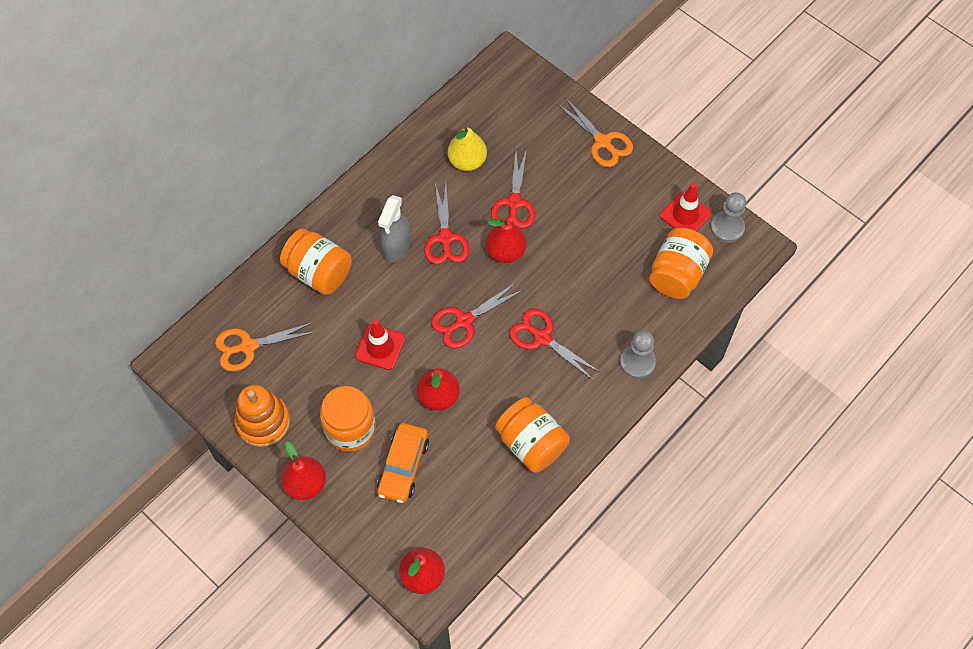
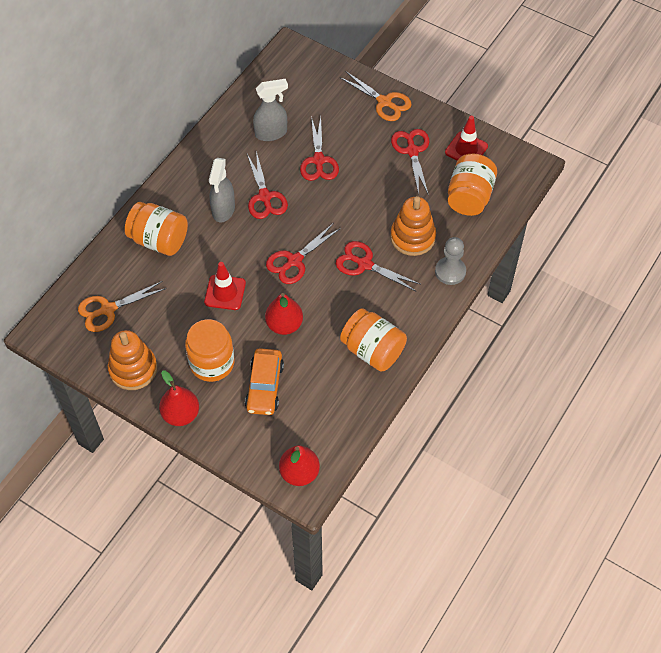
camera: 10 degrees left, 5 degrees down
yellow pear [448,126,487,171] -> grey spray bottle [253,79,288,141]
red pear [486,217,526,263] -> none
grey pawn [710,192,746,243] -> none
none -> orange stacking toy [390,196,436,256]
none -> red scissors [391,129,429,195]

